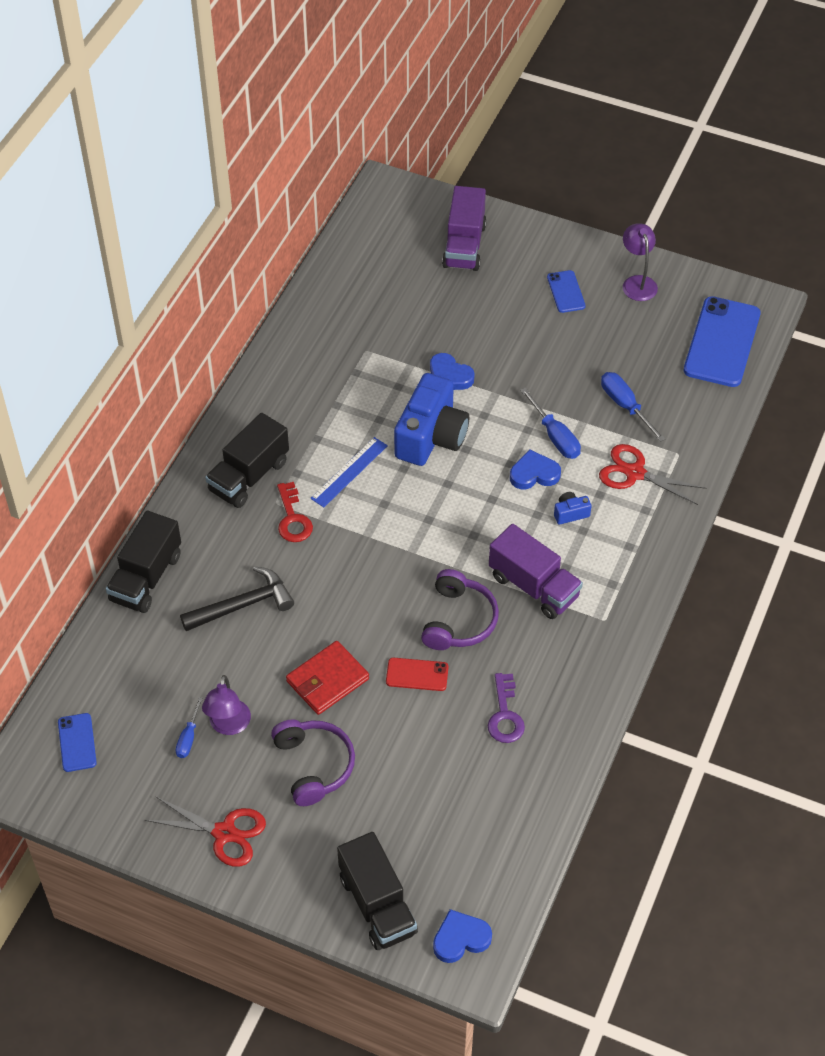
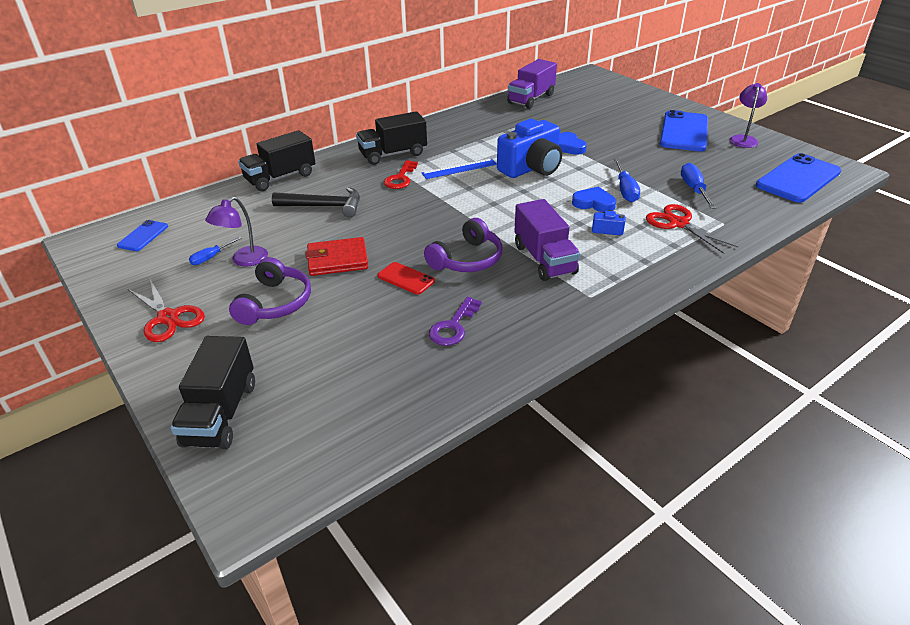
camera: 30 degrees right, 15 degrees down
blue heart [433,909,492,963] -> none
purple truck [442,186,487,271] -> purple truck moved to [507,59,557,109]
blue phone [547,270,586,313] -> blue phone [660,110,708,151], size x2.02

